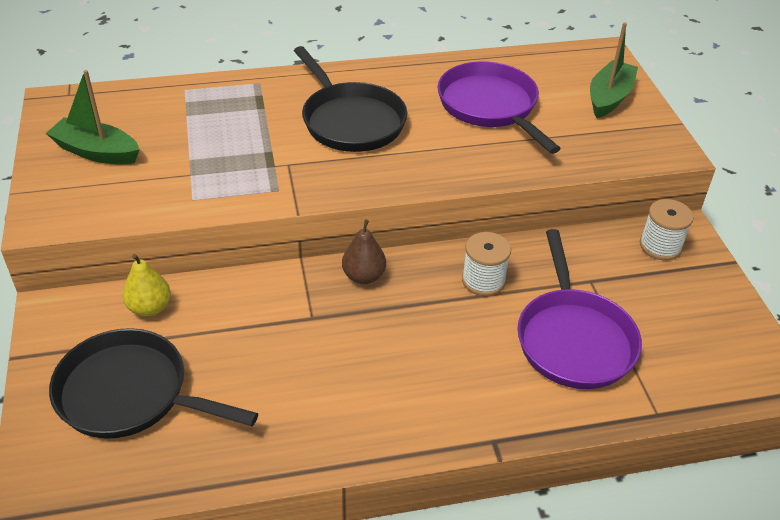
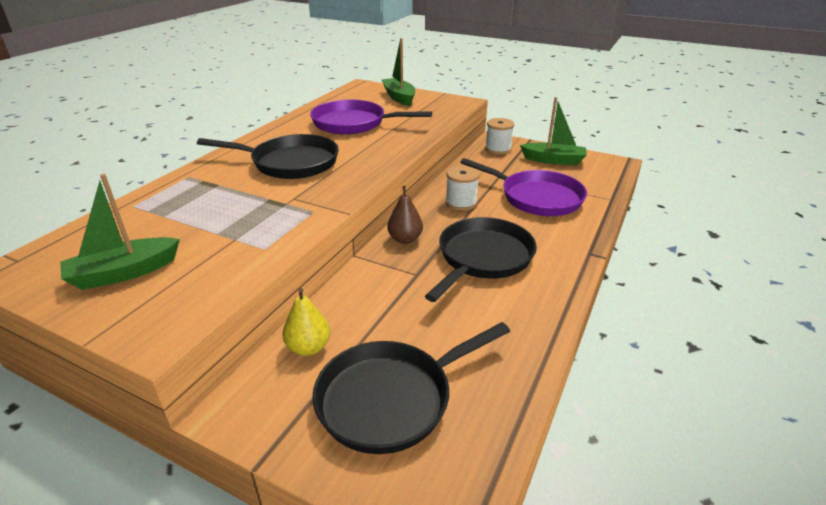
camera: 50 degrees left, 10 degrees down
none -> black pan [425,217,537,302]
none -> green boat [520,97,587,165]

